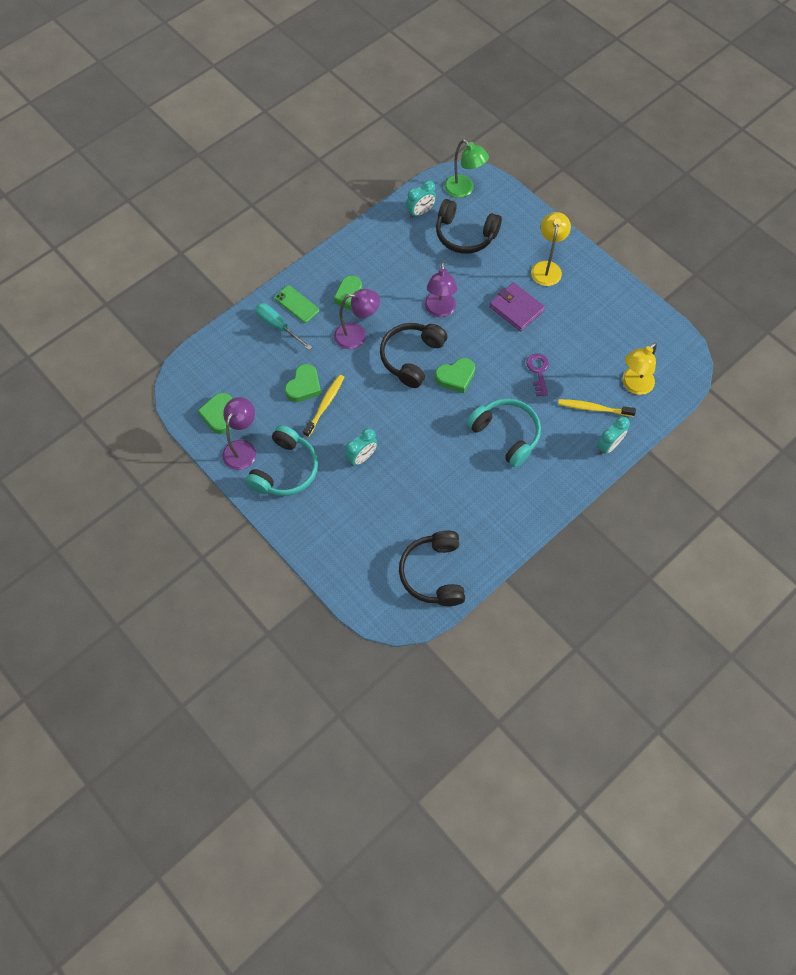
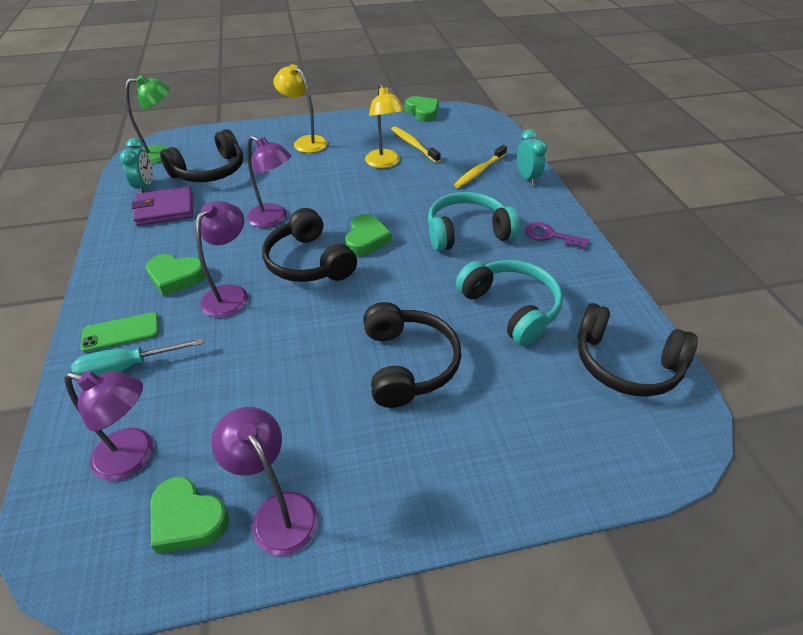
camera: 60 degrees left, 20 degrees down
turquoise headphones [245,425,318,496] -> turquoise headphones moved to [456,260,563,346]
green heart [285,364,321,402] -> green heart moved to [405,96,439,122]
yellow toothbrush [303,375,344,437] -> yellow toothbrush moved to [391,126,441,163]
turquoise clock [345,428,378,466] -> black headphones [363,302,462,408]
purple wallet [489,282,545,332] -> purple wallet moved to [132,186,193,226]
purple key [526,353,549,396] -> purple key moved to [525,222,589,249]
yellow lamp [622,342,657,395] -> yellow lamp moved to [365,84,405,168]
none -> purple lamp [64,371,153,481]

